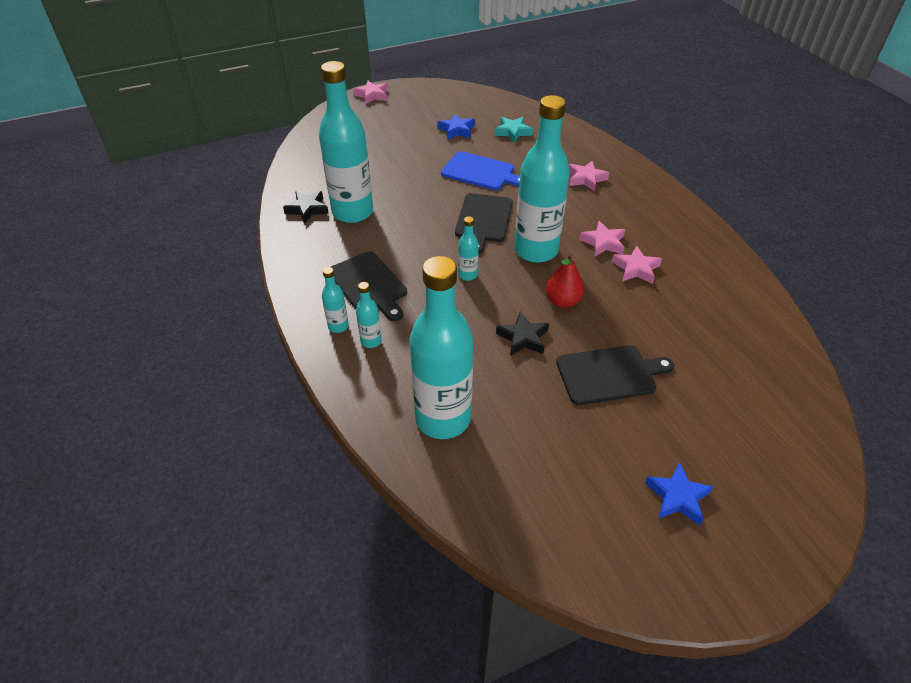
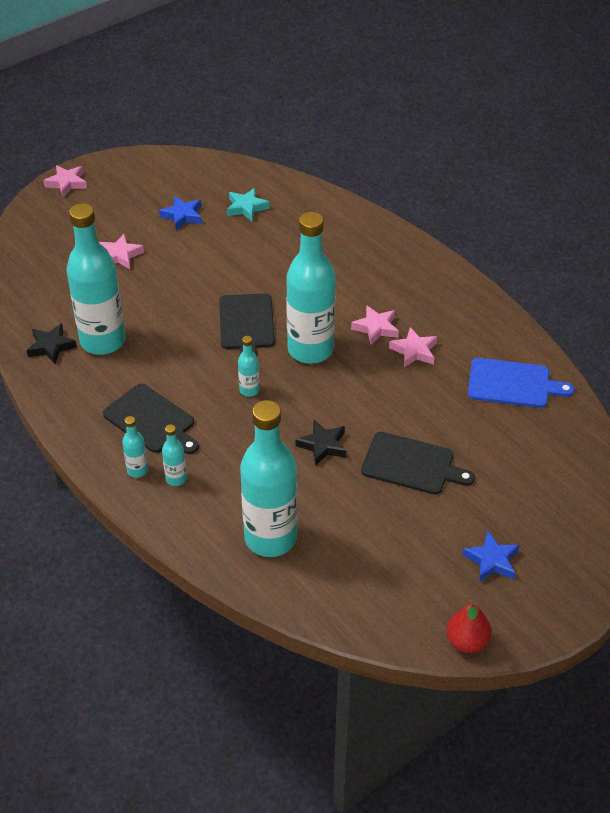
camera: 15 degrees left, 0 degrees up
blue cutting board [441,151,520,190] -> blue cutting board moved to [468,358,574,408]
red pear [546,253,584,308] -> red pear moved to [446,601,491,653]
black cutting board [556,345,674,405] -> black cutting board turned 45 degrees clockwise [361,432,475,495]
pink star [569,161,609,191] -> pink star moved to [99,234,144,269]

